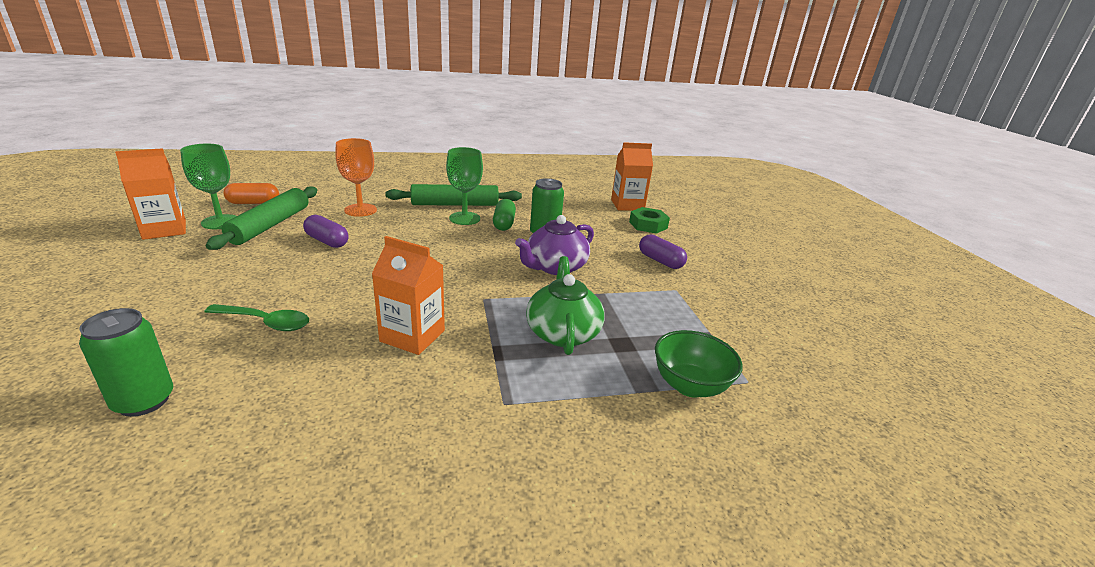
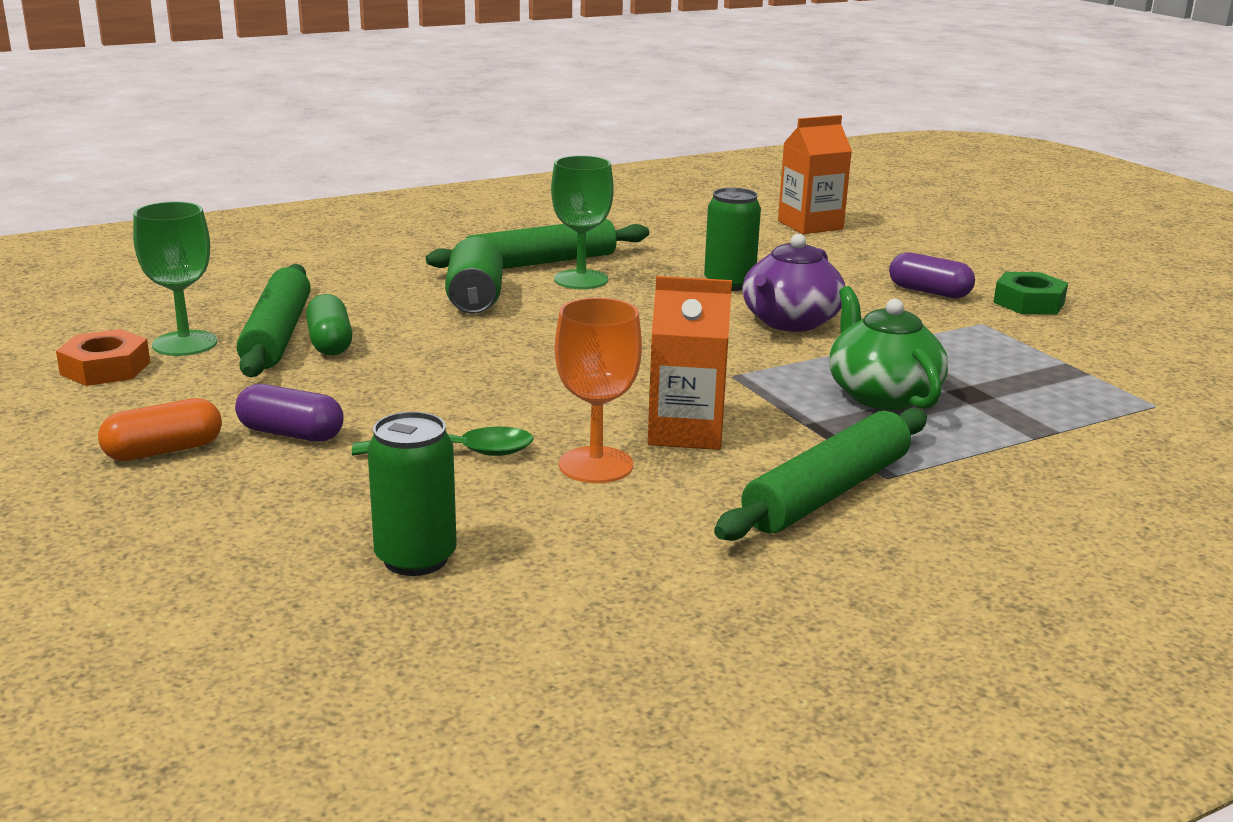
camera: 15 degrees left, 5 degrees down
orange carton [115,148,186,240] -> orange nut [56,329,150,386]
orange capsule [223,183,279,204] -> orange capsule moved to [98,398,222,461]
purple capsule [303,215,349,248] -> purple capsule moved to [235,384,344,442]
orange goblet [335,138,377,217] -> orange goblet moved to [555,297,642,483]
green capsule [493,199,516,231] -> green capsule moved to [306,294,353,356]
green nut [629,207,670,234] -> green nut moved to [993,272,1068,314]
green bowl [655,330,743,397] -> none
none -> green can [445,237,503,314]
none -> green rolling pin [714,408,927,541]

